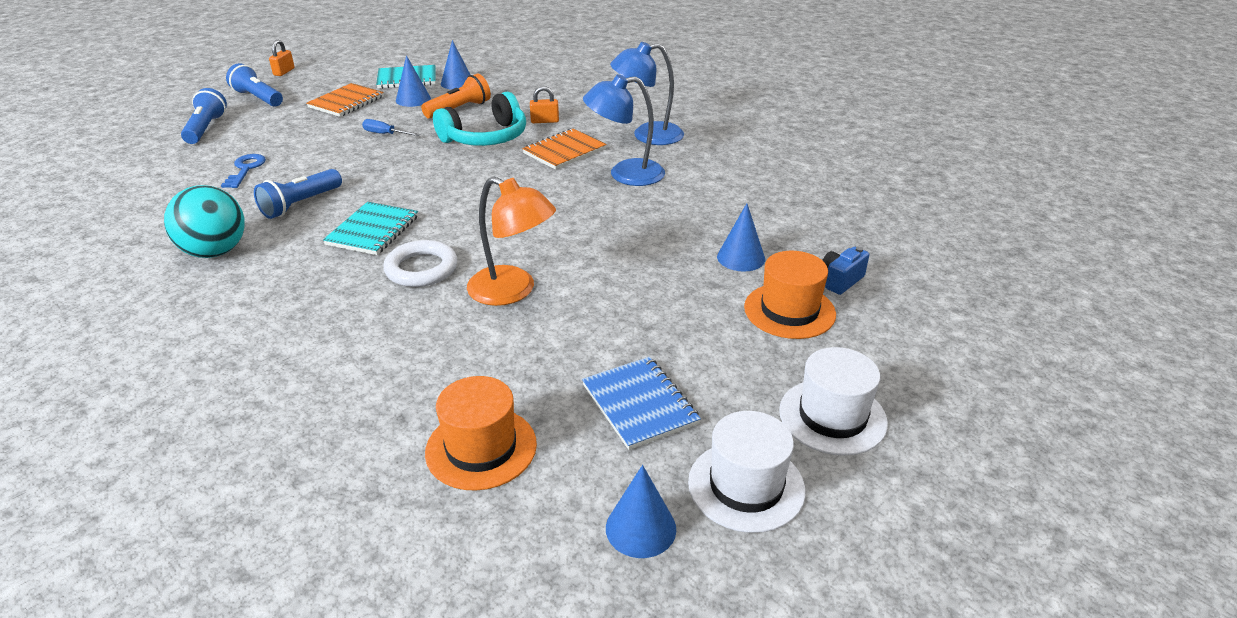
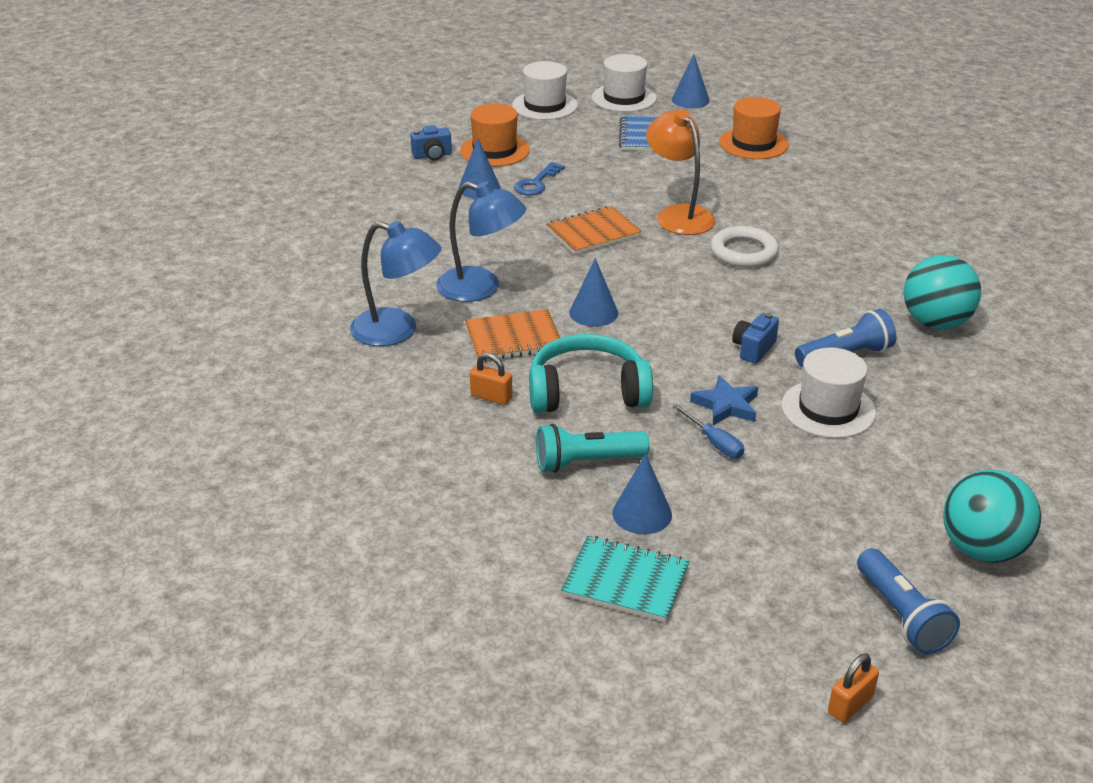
camera: 150 degrees left, 0 degrees up
blue flashlight [181,88,227,144] -> turquoise ball [943,470,1041,563]
blue key [221,154,266,188] -> blue key moved to [514,162,565,195]
orange notebook [306,83,384,117] -> orange notebook moved to [546,206,642,255]
turquoise notebook [323,202,418,255] -> none
orange flashlight [421,74,491,119] -> turquoise flashlight [536,424,650,473]
blue cone [441,40,470,90] -> blue cone moved to [569,258,618,327]
none -> blue star [690,376,758,425]
none -> blue camera [732,313,779,364]
none -> white hat [782,347,876,438]

